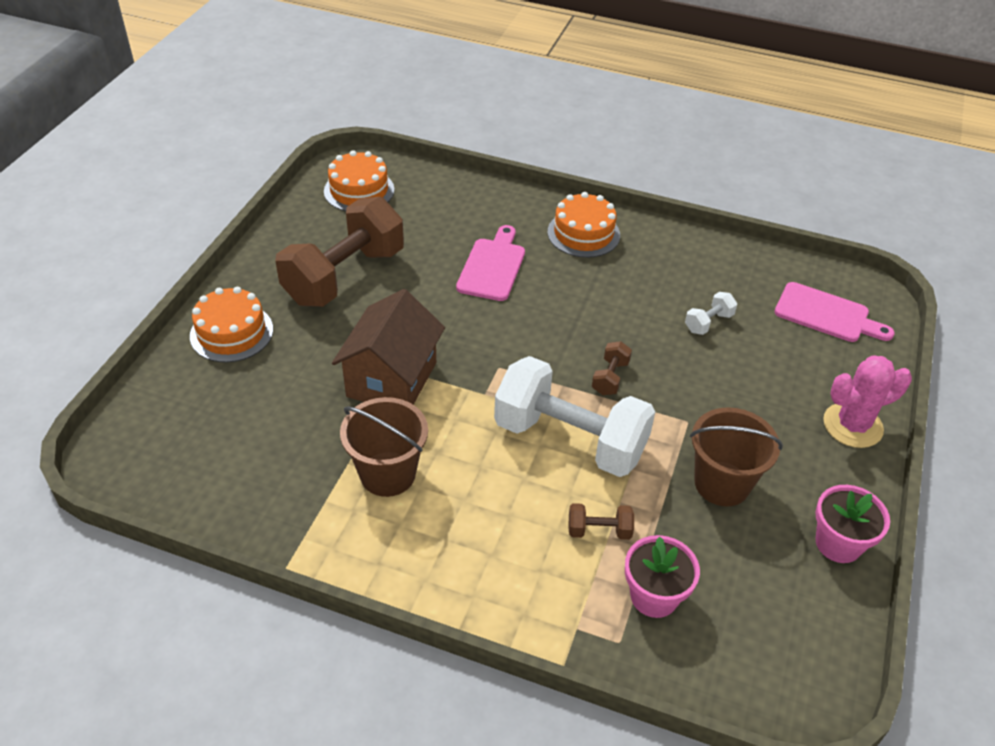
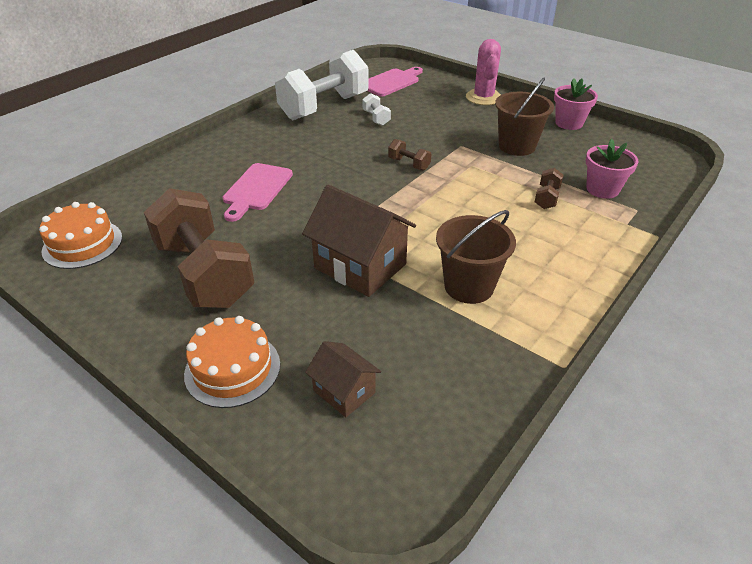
camera: 70 degrees left, 5 degrees down
pink cutting board [456,225,525,301] -> pink cutting board turned 105 degrees counterclockwise [223,163,293,222]
white dumbbell [494,356,655,477] -> white dumbbell moved to [275,50,369,120]
orange cake [547,192,620,258] -> none
none -> brown house [305,341,381,417]

